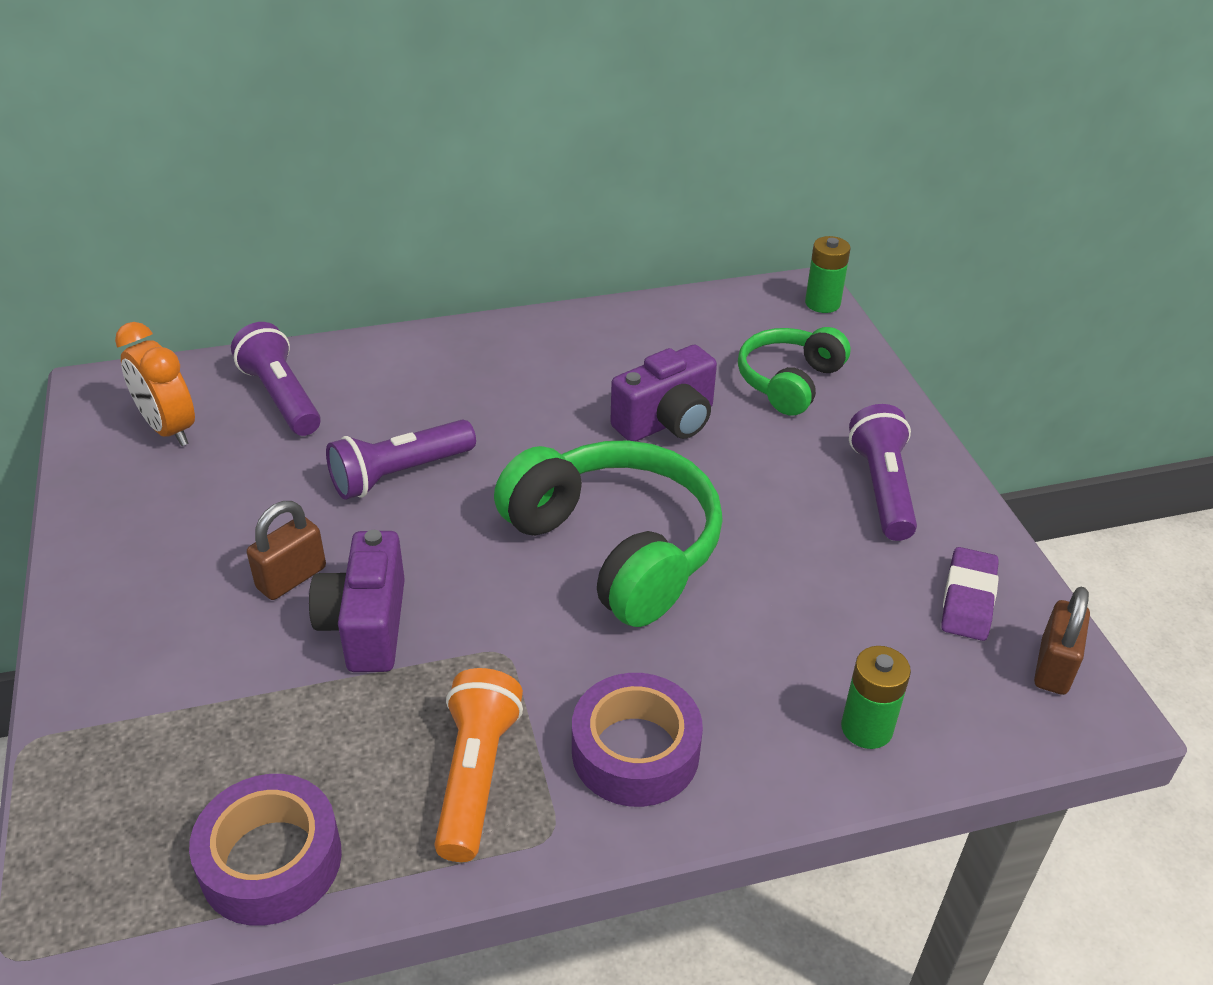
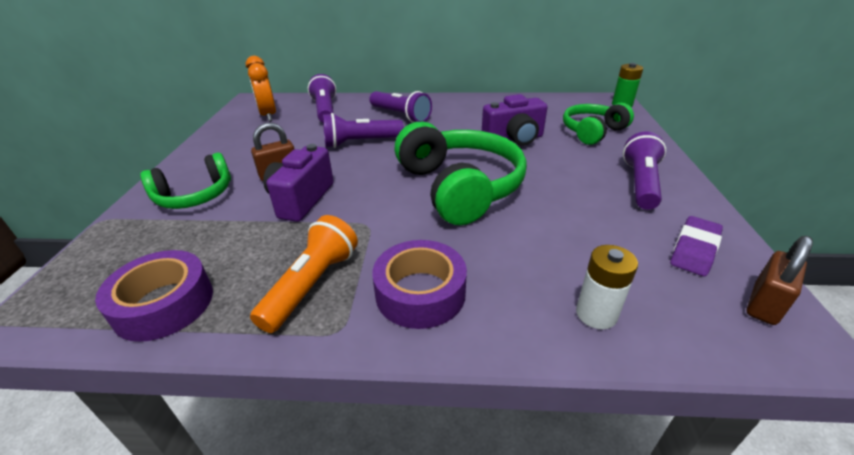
camera: 20 degrees right, 5 degrees down
green battery [841,646,911,749] -> white battery [576,245,638,329]
none -> green headphones [140,153,231,209]
none -> purple flashlight [369,91,432,123]

